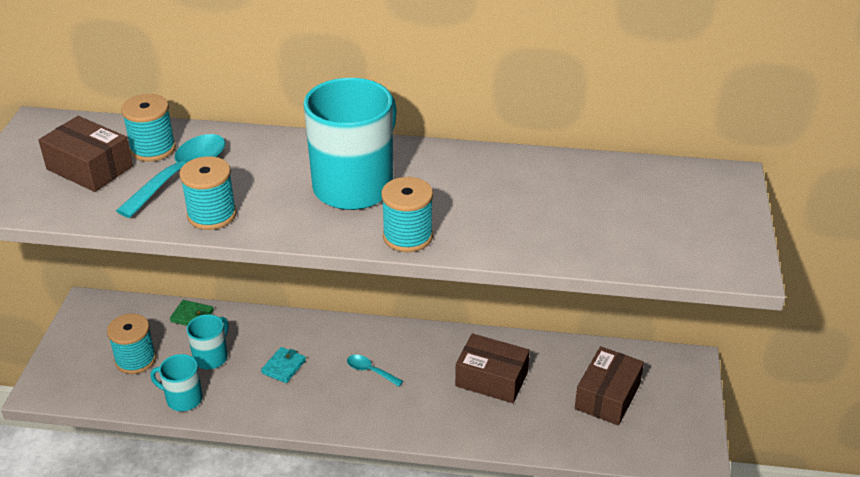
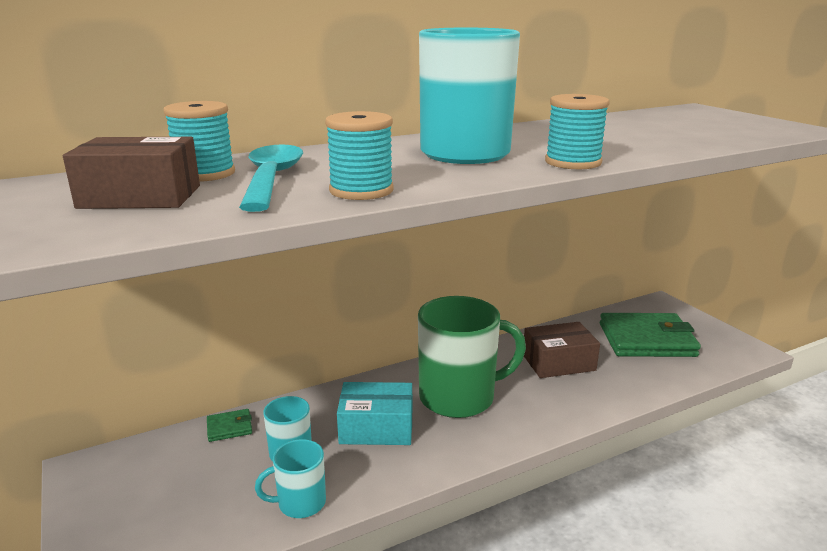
camera: 35 degrees left, 15 degrees down
turquoise spool [107,313,156,374] -> none
turquoise wallet [261,347,306,383] -> turquoise box [337,382,412,445]
turquoise spoon [347,355,403,387] -> green mug [418,296,526,418]
brown box [575,346,644,425] -> green wallet [600,313,701,357]

